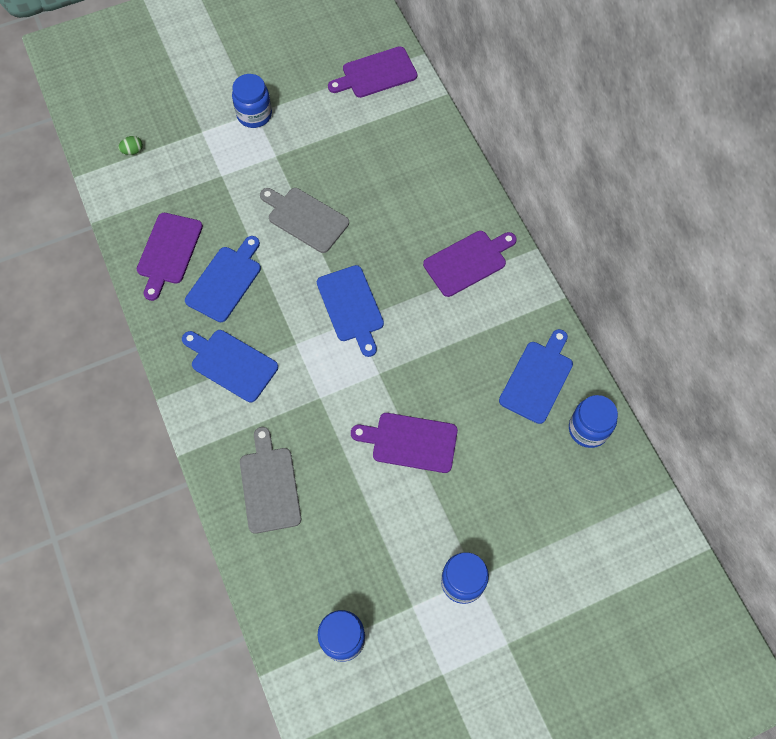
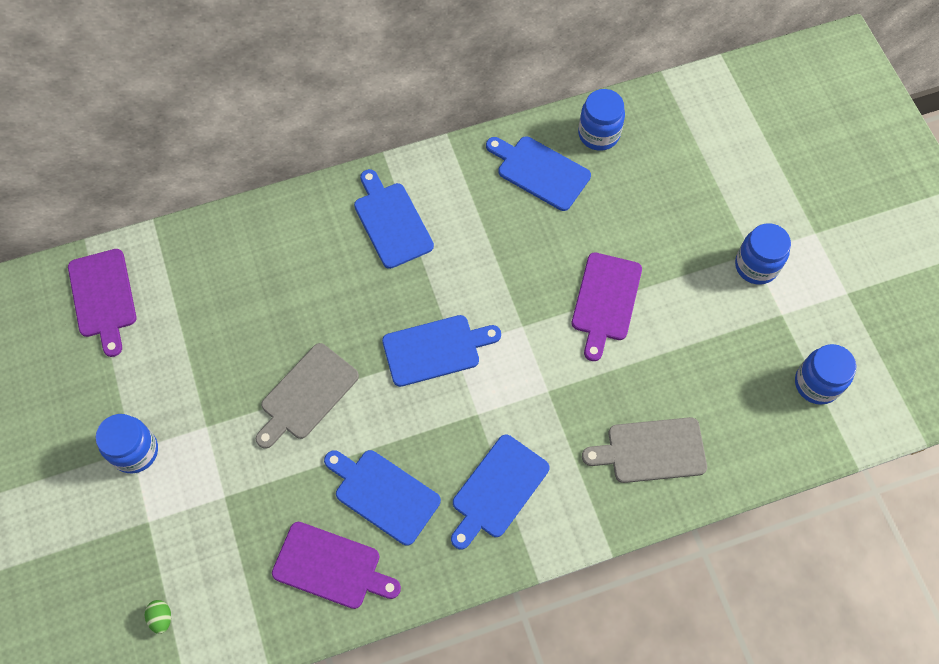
camera: 85 degrees left, 0 degrees up
purple cutting board [423,231,516,297] -> blue cutting board [354,169,434,269]

